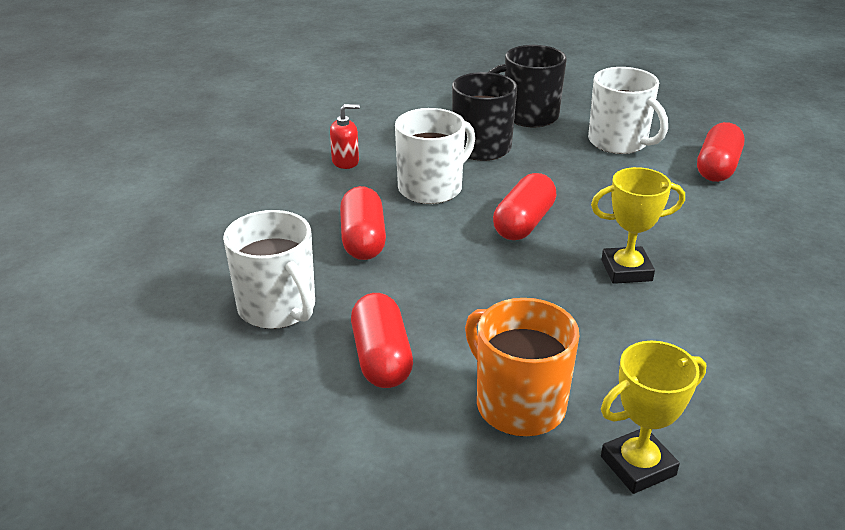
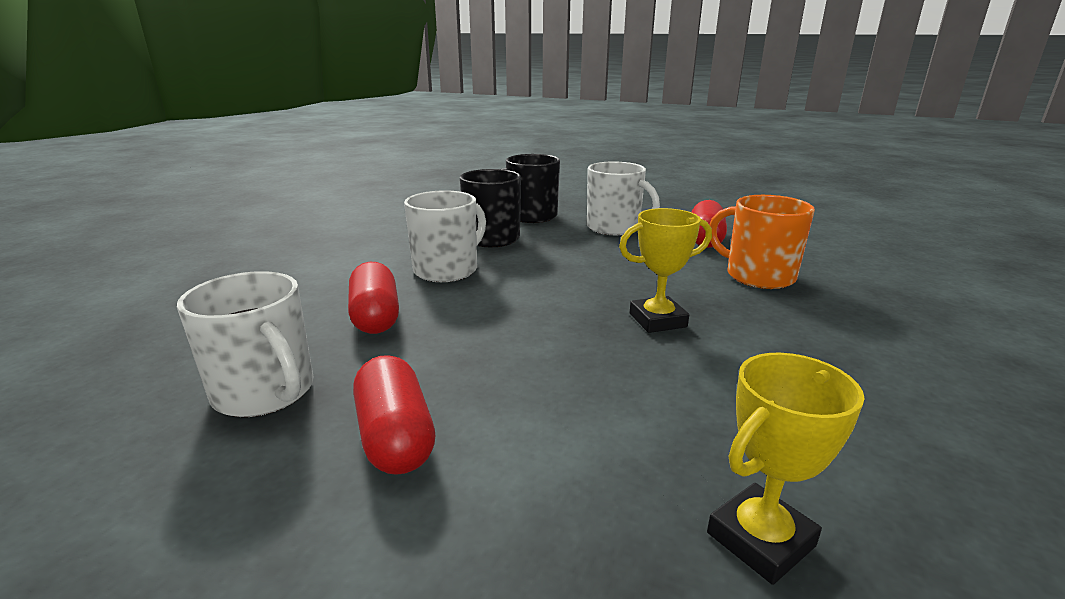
camera: 10 degrees left, 10 degrees down
red soap dispenser [330,104,360,169] -> none
orange mug [465,298,579,436] -> orange mug moved to [709,195,815,289]
red capsule [493,173,556,240] -> none

